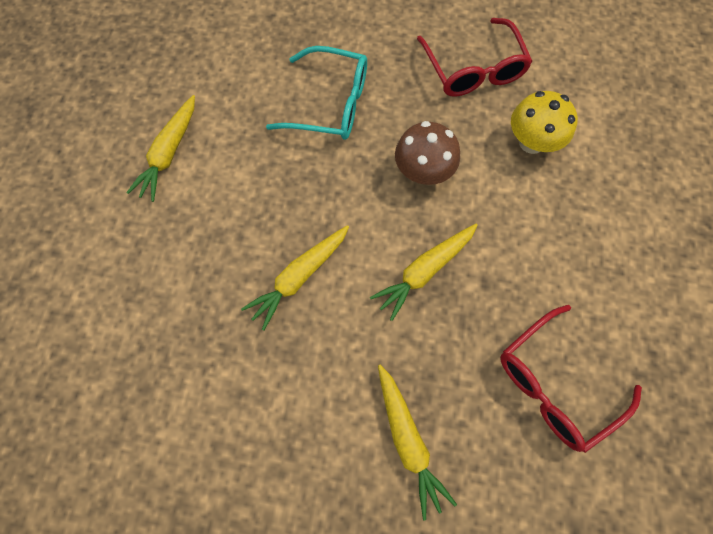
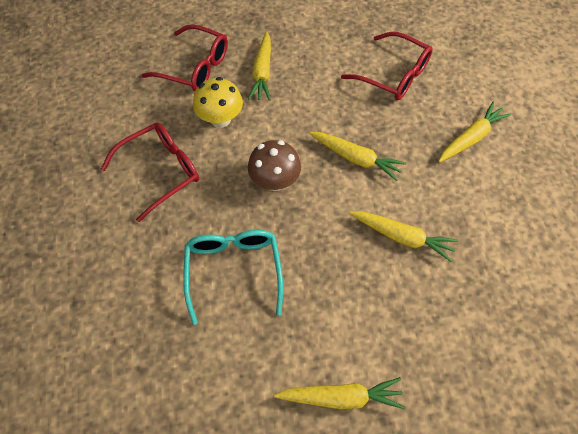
camera: 110 degrees left, 10 degrees down
none -> red glasses [141,24,228,91]
none -> yellow carrot [248,31,271,101]

